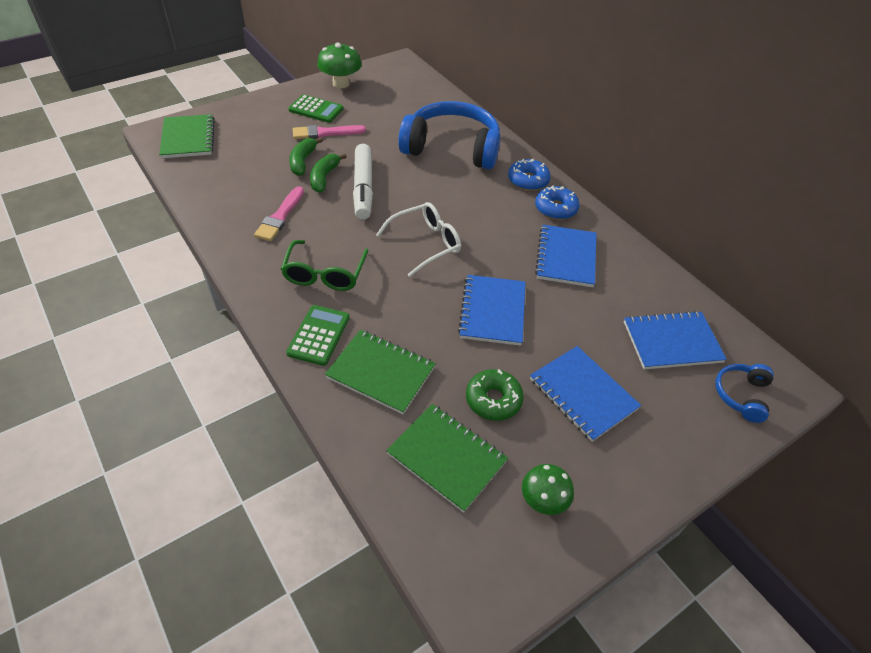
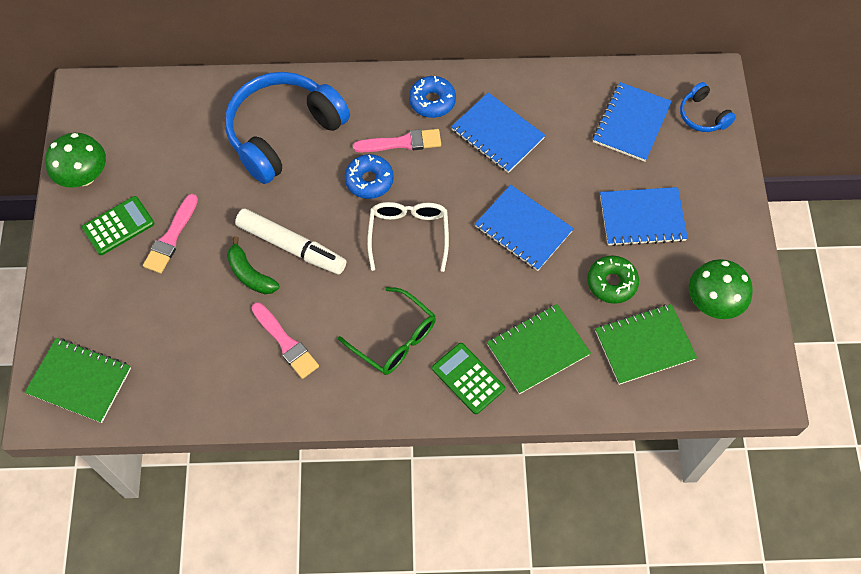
camera: 55 degrees left, 15 degrees up
green banana [289,137,323,176] -> none
blue donut [508,158,551,191] -> blue donut moved to [345,154,394,199]
green mushroom [522,464,574,515] -> green mushroom [689,259,753,319], size x1.50
none -> pink brush [353,129,441,152]

